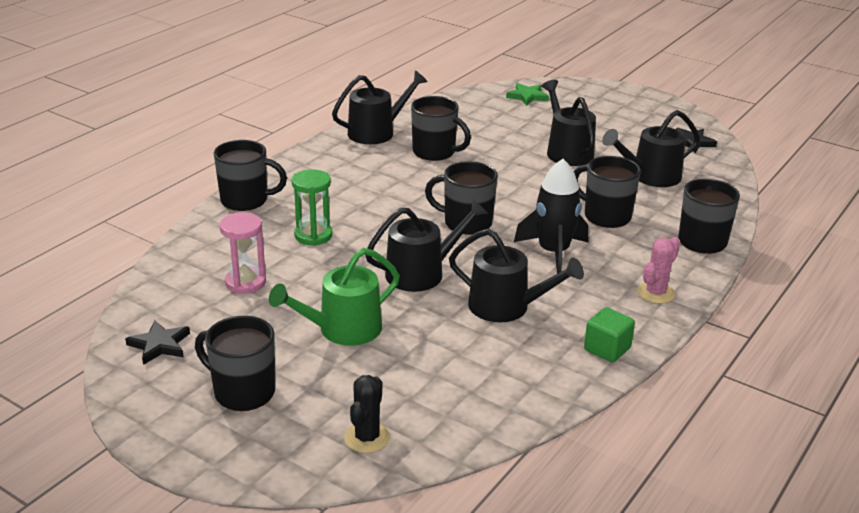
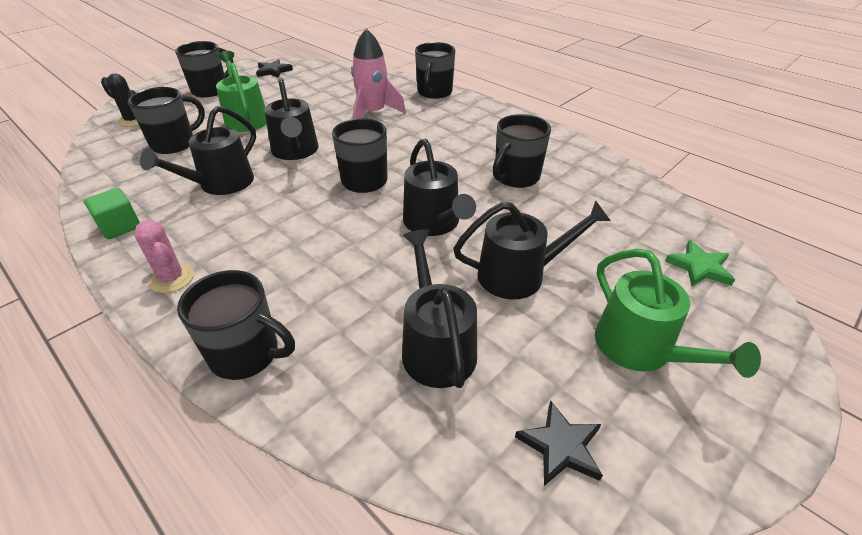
camera: 100 degrees right, 10 degrees up
pink hourglass [219,212,266,294] -> none
green hourglass [291,169,332,246] -> pink rocket [351,29,406,119]
black watering can [332,70,428,144] -> black watering can moved to [403,139,476,236]
black rocket [514,159,588,274] -> none
black mug [574,156,641,228] -> black mug moved to [128,87,205,154]
none -> green watering can [595,249,761,378]

